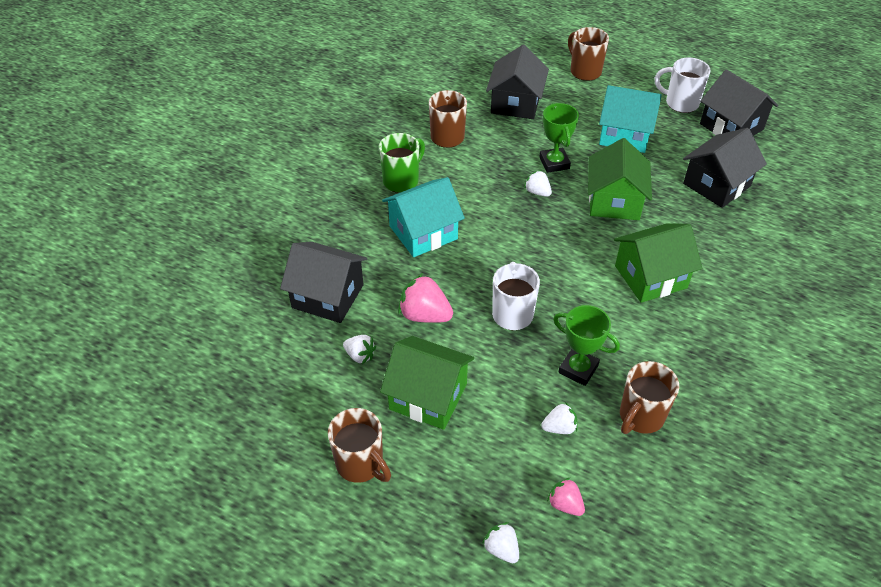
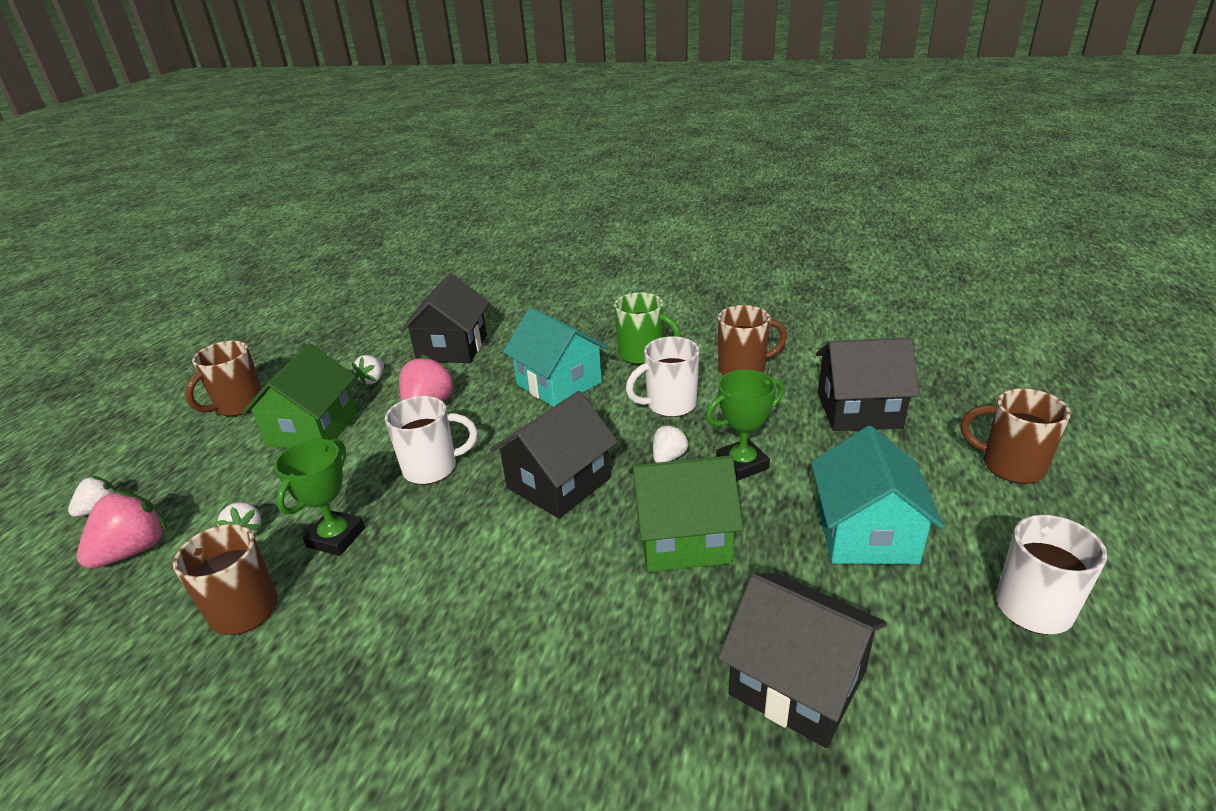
camera: 80 degrees right, 15 degrees down
pink strawberry [547,478,585,516] -> pink strawberry [77,491,167,569], size x1.69
brown mug [568,27,609,81] -> brown mug turned 105 degrees counterclockwise [960,388,1071,484]
green house [614,223,702,303] -> none
black house [700,69,778,136] -> black house moved to [490,391,618,519]
none -> white mug [626,336,700,417]

